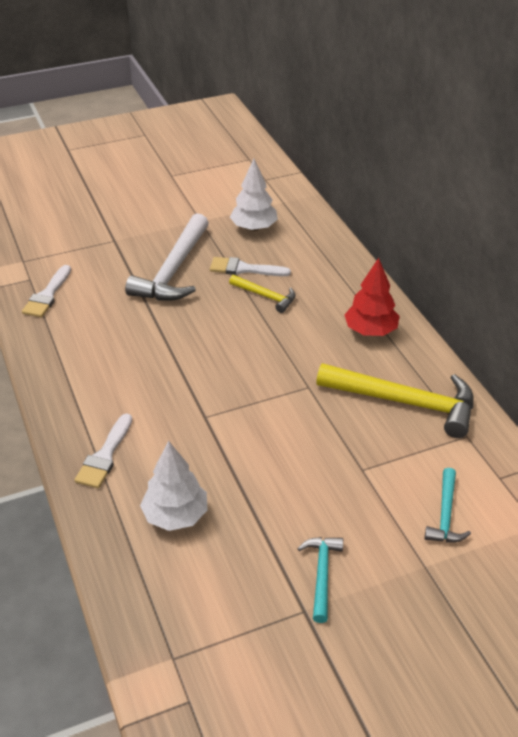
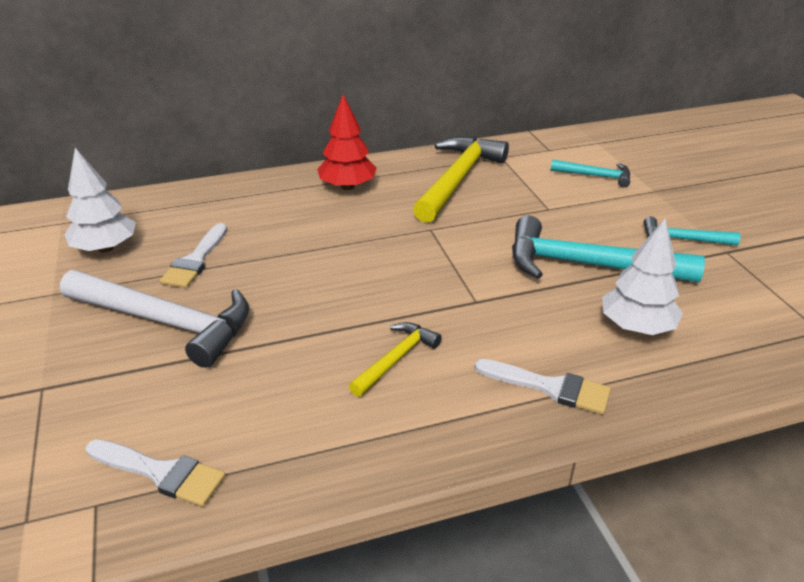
camera: 85 degrees left, 5 degrees down
yellow hammer [229,275,296,313] -> yellow hammer moved to [349,322,442,397]
none -> turquoise hammer [512,216,705,282]

